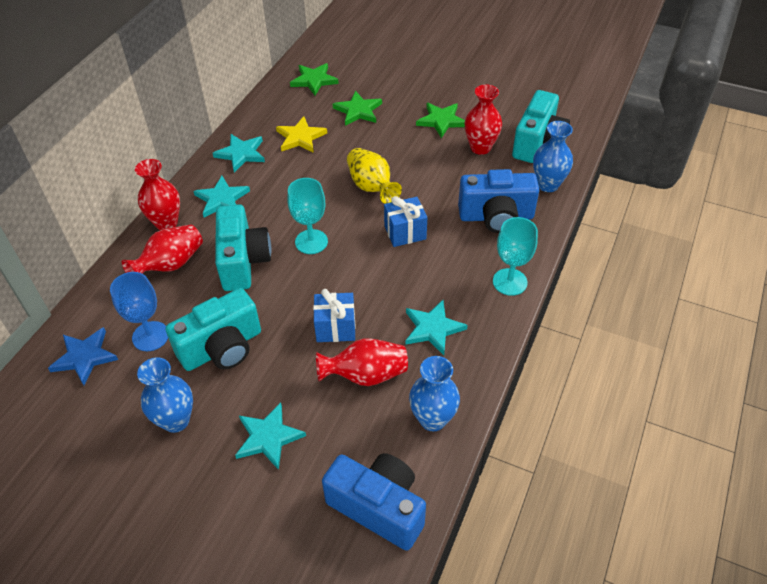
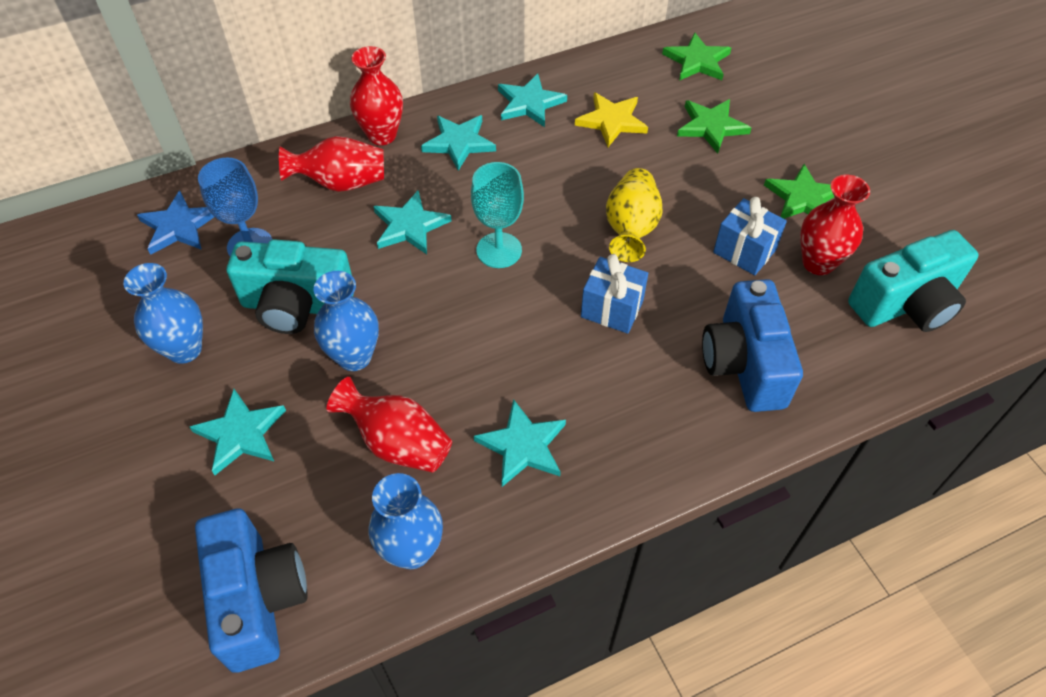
camera: 40 degrees right, 5 degrees up
turquoise camera [215,204,271,291] -> turquoise star [373,191,452,254]
blue gift [313,289,356,342] -> blue gift moved to [713,197,787,275]
blue camera [458,169,539,233] -> blue camera turned 45 degrees clockwise [702,279,803,412]
turquoise goblet [493,217,538,296] -> none
blue vase [533,121,573,192] -> blue vase moved to [314,271,379,371]

